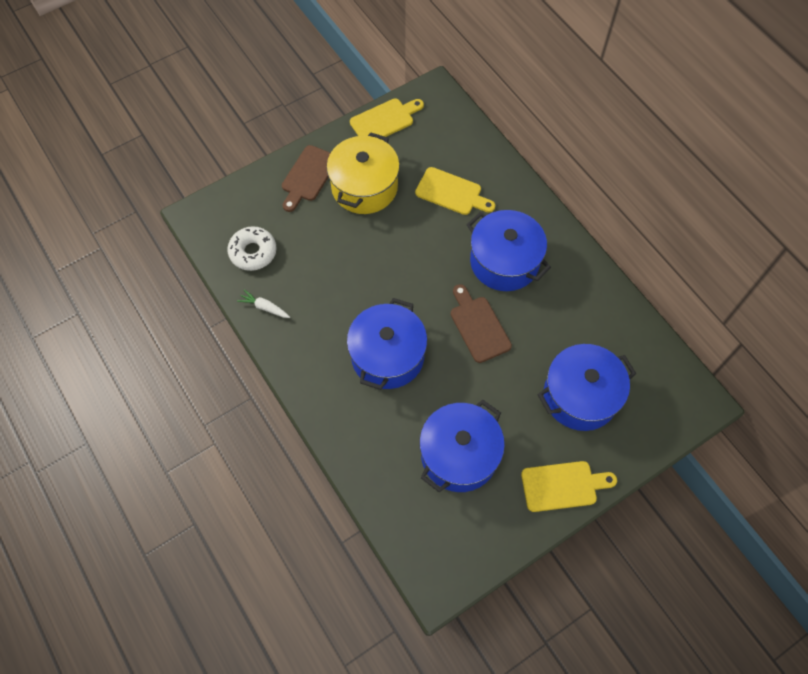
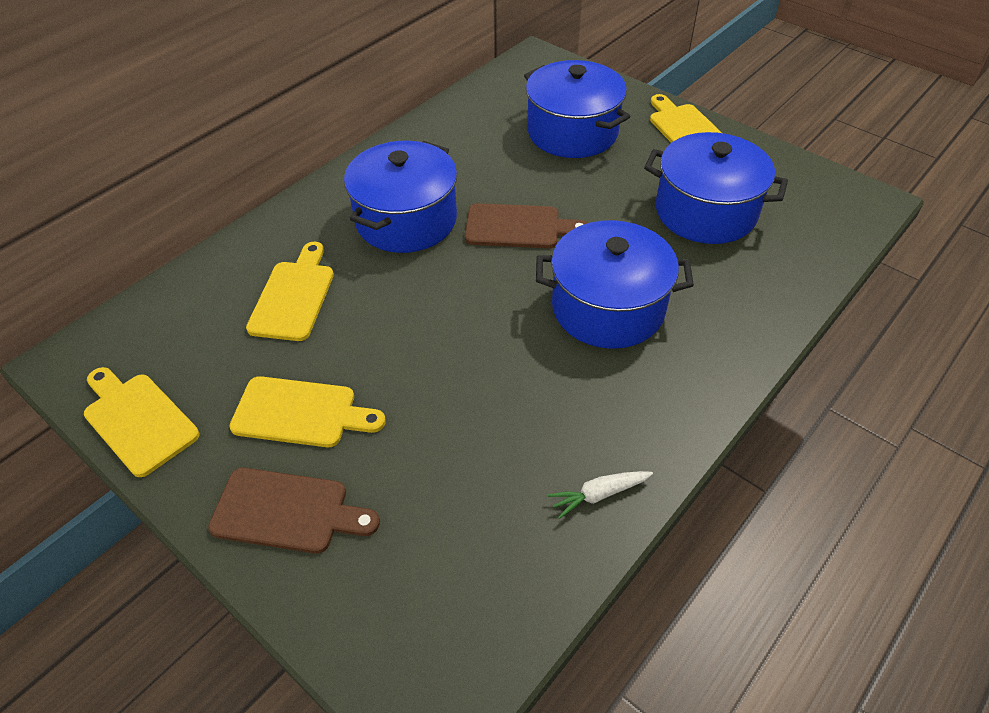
camera: 105 degrees left, 15 degrees down
white donut [227,226,276,271] -> none
white carrot [237,289,290,318] -> white carrot turned 60 degrees clockwise [548,471,653,519]
yellow pot [327,132,400,214] -> yellow cutting board [229,376,386,447]
brown cutting board [451,284,512,363] -> brown cutting board turned 135 degrees counterclockwise [465,203,588,248]

